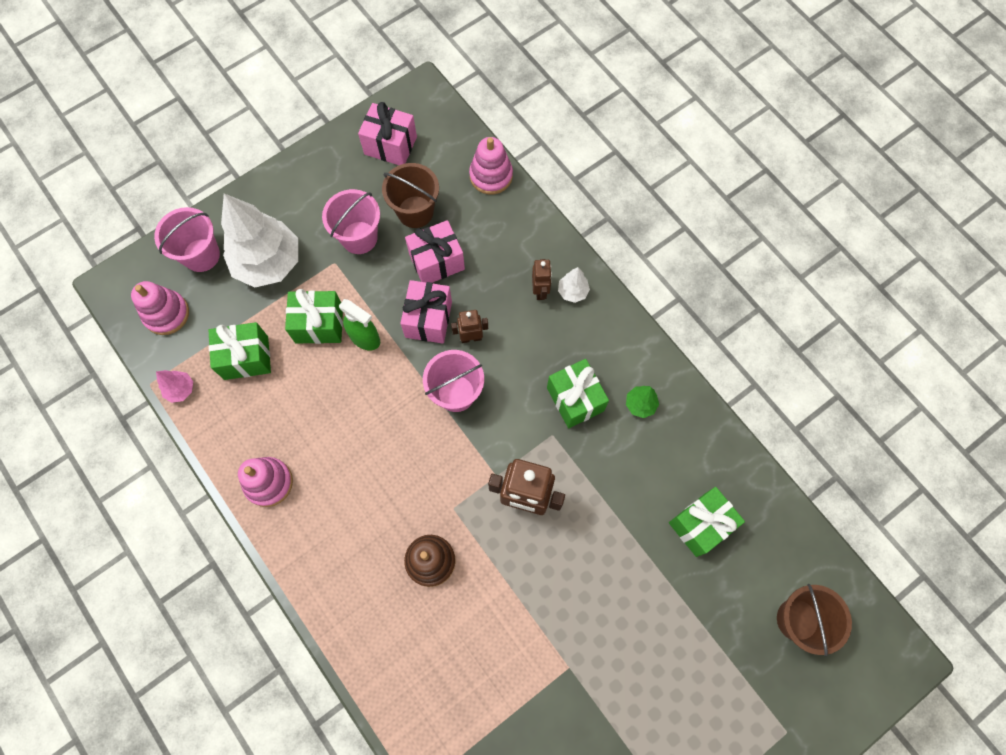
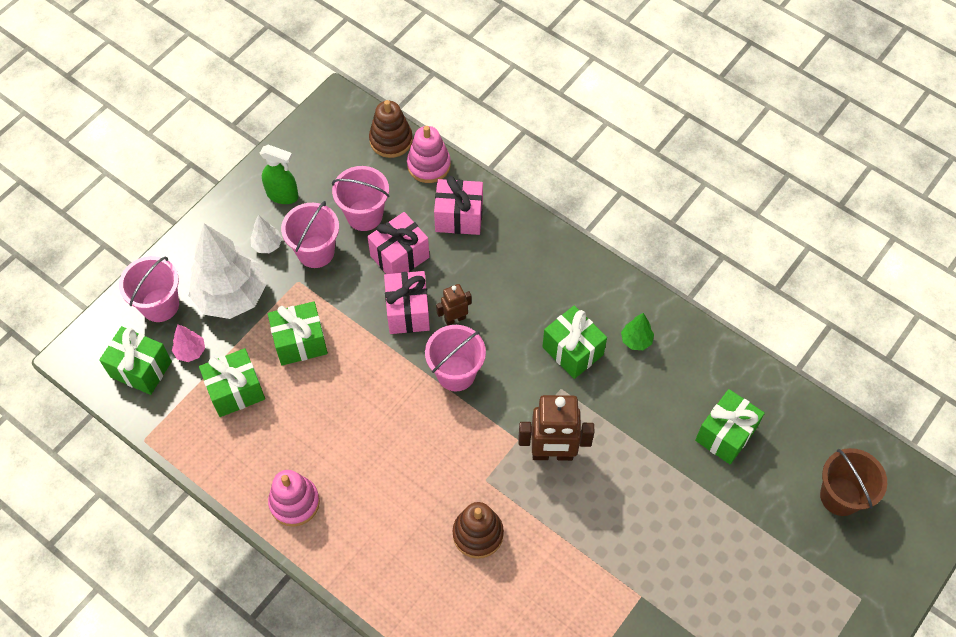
camera: 15 degrees left, 10 degrees down
pink stacking toy [131,281,189,335] -> green gift [99,326,172,395]
pink tree [156,370,193,403] -> pink tree moved to [172,325,205,362]
green spray bottle [339,299,380,350] -> green spray bottle moved to [260,145,299,204]
pink gift [358,102,417,165] -> pink gift moved to [434,176,483,235]
brown bucket [382,163,439,228] -> pink bucket [332,166,389,231]
brown robot [532,259,552,300] -> none
white tree [558,267,590,303] -> white tree moved to [251,215,282,253]
none -> brown stacking toy [369,100,413,158]

